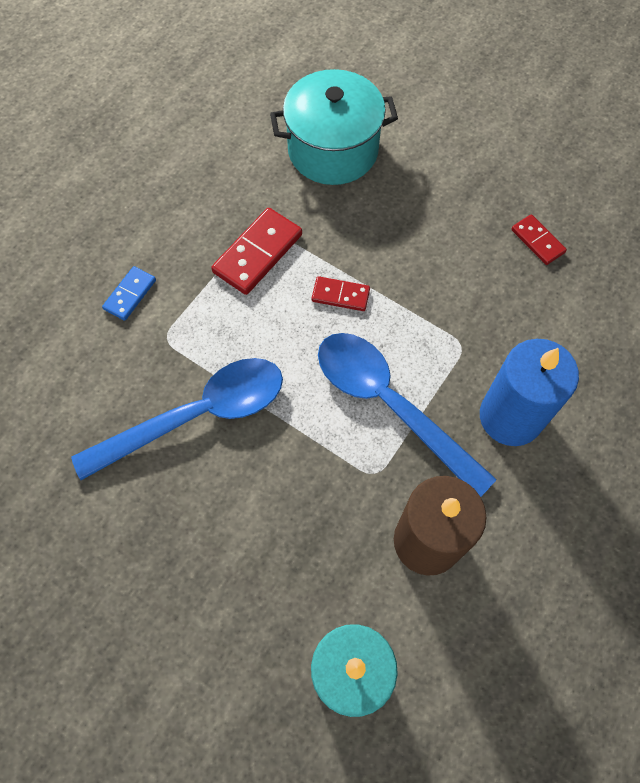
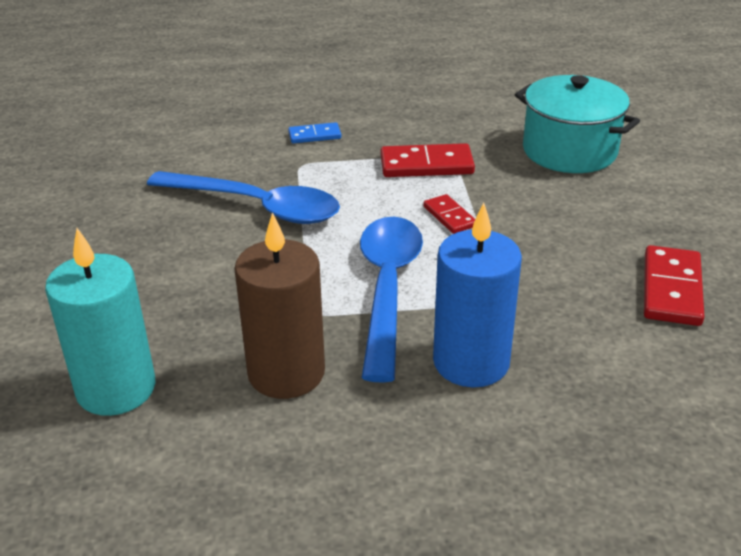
camera: 50 degrees right, 30 degrees down
red domino [511,214,567,265] -> red domino [644,245,705,326], size x1.70

